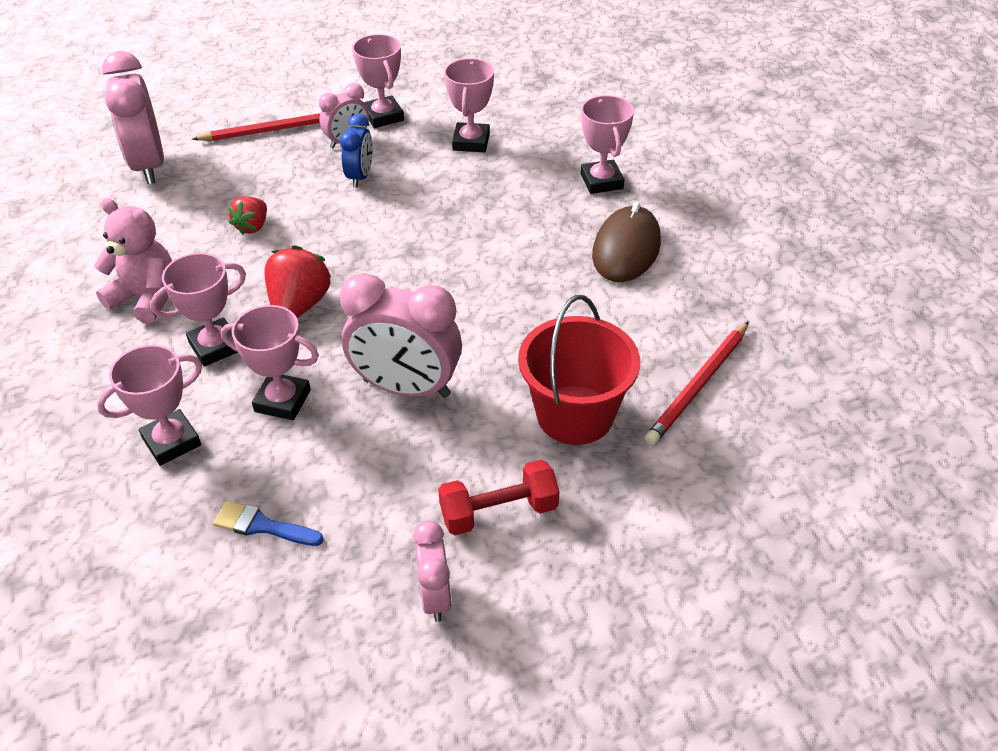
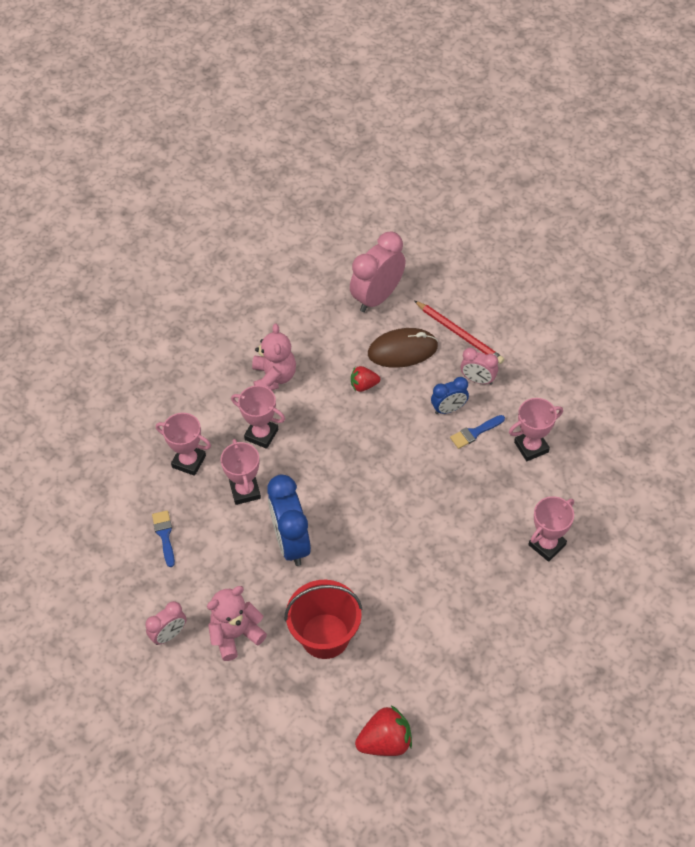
camera: 60 degrees right, 10 degrees up
red strawberry [264,245,331,318] -> red strawberry moved to [355,705,412,756]
pink clock [340,273,462,398] -> blue clock [267,475,311,566]
pink trophy [352,34,404,128] -> none
red dumbbell [438,460,560,535] -> pink teddy bear [207,586,267,661]
brown mouse [592,202,661,282] -> brown mouse moved to [368,328,438,368]
red pencil [645,321,749,445] -> none
none -> blue brush [450,415,505,449]

